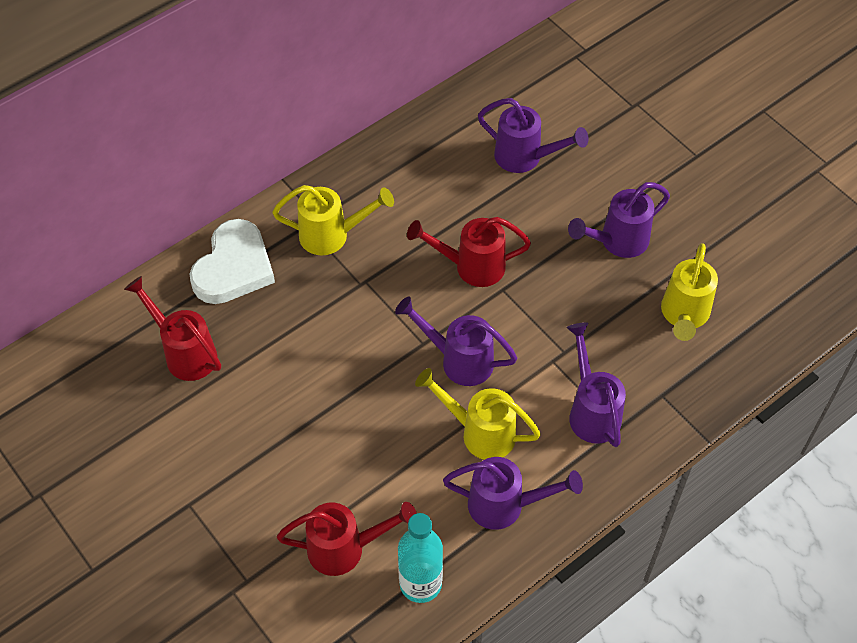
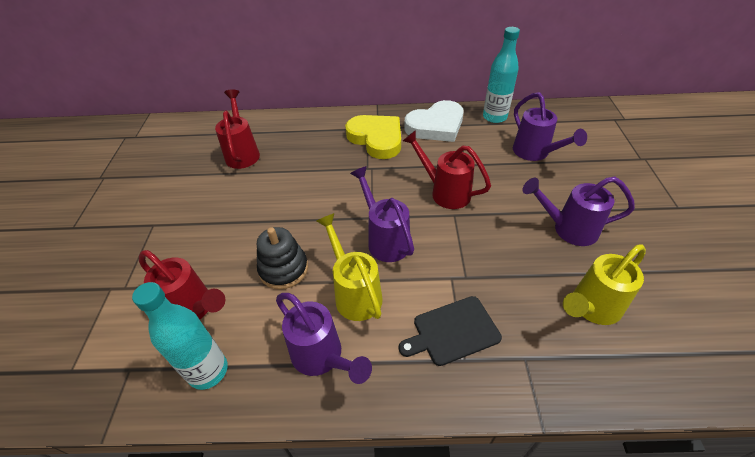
camera: 40 degrees right, 10 degrees down
white heart [189,219,275,304] -> white heart moved to [404,100,464,142]
yellow watering can [272,185,394,255] -> yellow heart [345,115,401,159]
purple watering can [567,322,626,447] -> black cutting board [399,296,502,366]
none -> black stacking toy [257,227,308,289]
none -> turquoise bottle [483,27,520,123]

